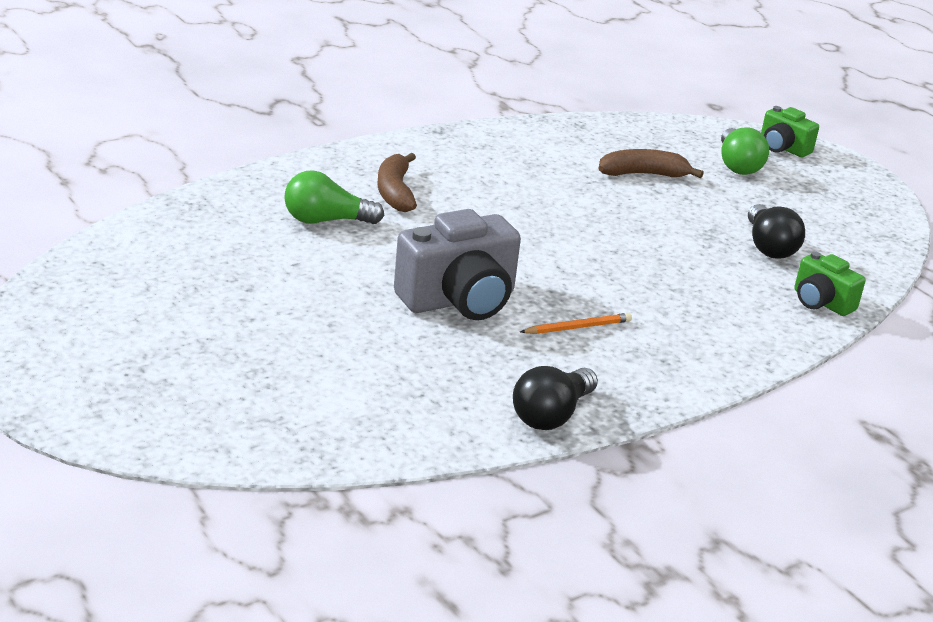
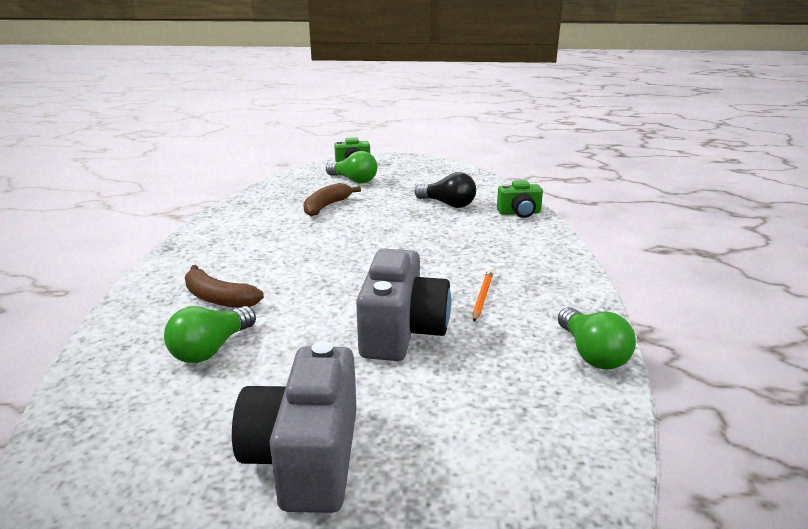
camera: 50 degrees left, 5 degrees down
black light bulb [513,366,598,430] -> green light bulb [558,307,636,369]
none -> grey camera [232,341,357,513]

